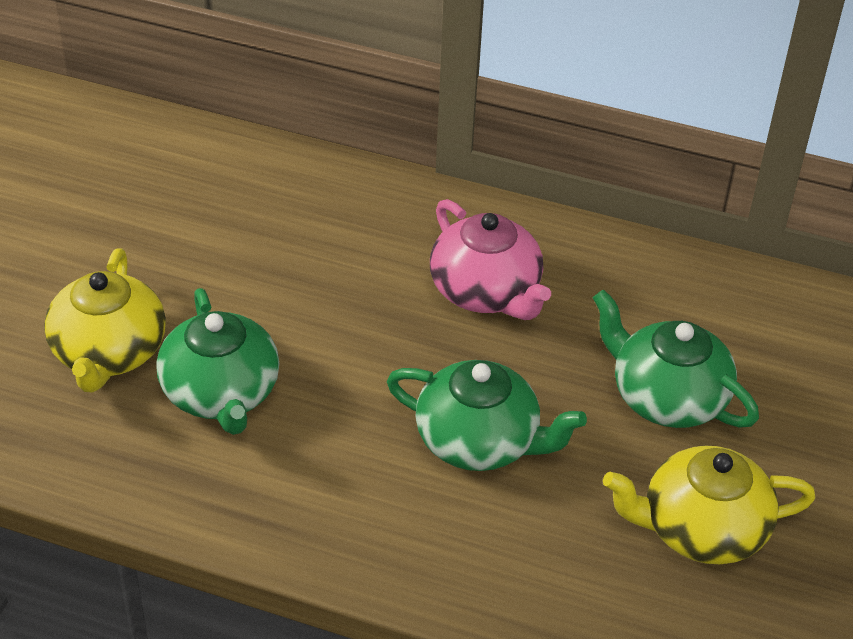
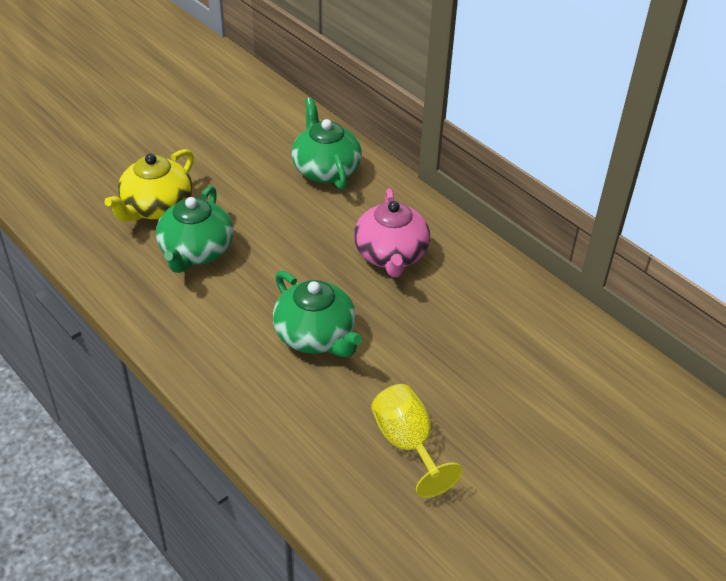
camera: 30 degrees right, 0 degrees up
green teapot [593,290,759,428] -> green teapot moved to [292,98,362,190]
yellow teapot [603,446,816,564] -> yellow goblet [371,384,463,498]

